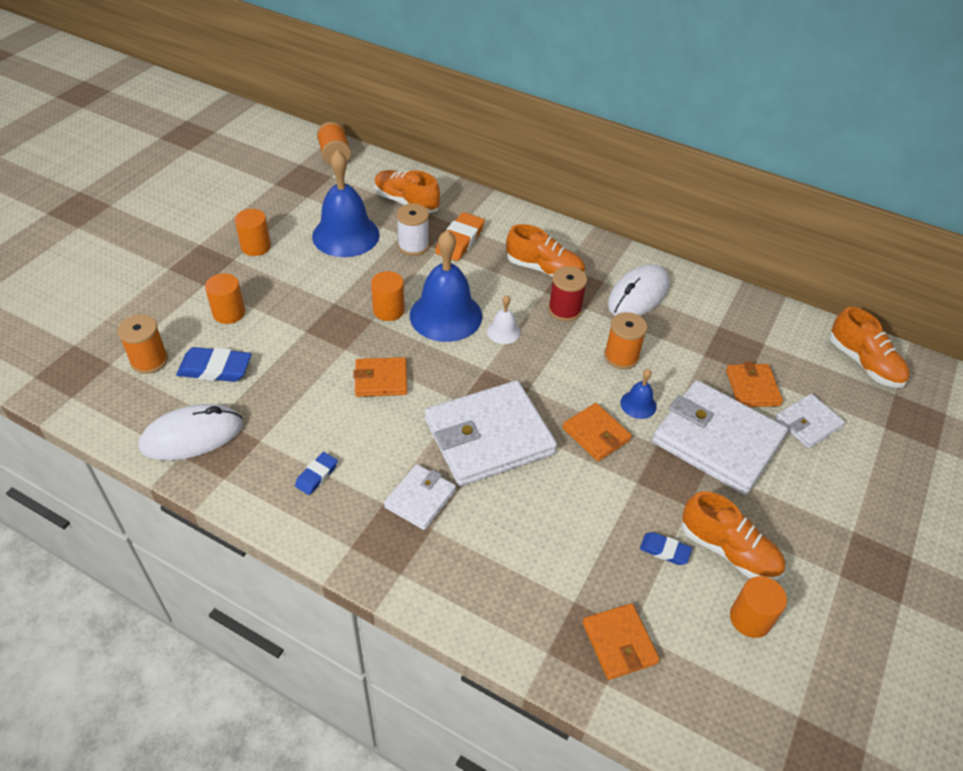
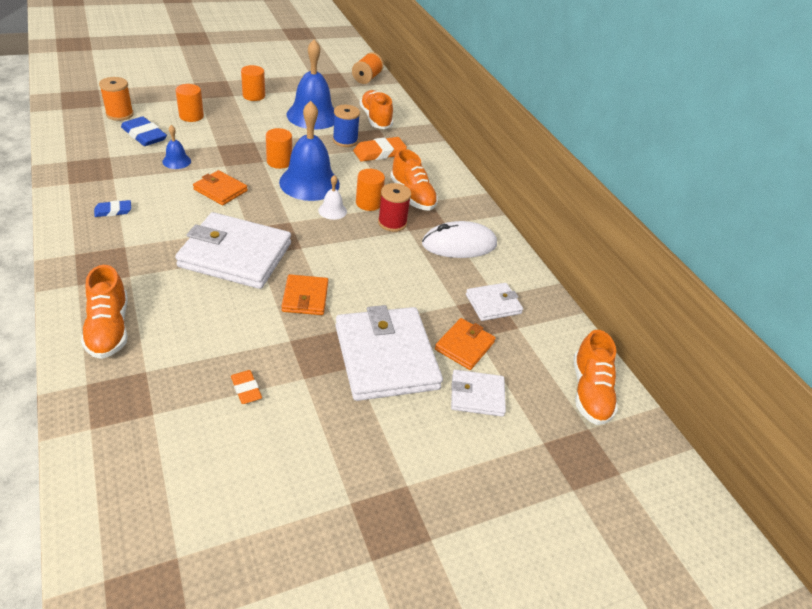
camera: 35 degrees right, 5 degrees down
white mouse [139,404,243,461] -> none
white wallet [384,464,456,530] -> white wallet moved to [466,283,523,321]
white spool [396,204,429,256] -> blue spool [333,105,360,147]
orange wallet [583,603,660,680] -> none
orange spool [604,312,647,369] -> none
blue bell [620,369,657,419] -> blue bell moved to [162,125,191,169]
blue eraser [640,532,692,565] -> orange eraser [231,370,262,404]
orange shoe [682,491,785,581] -> orange shoe moved to [81,265,128,359]
orange cylinder [730,576,787,638] -> orange cylinder moved to [356,169,385,211]

